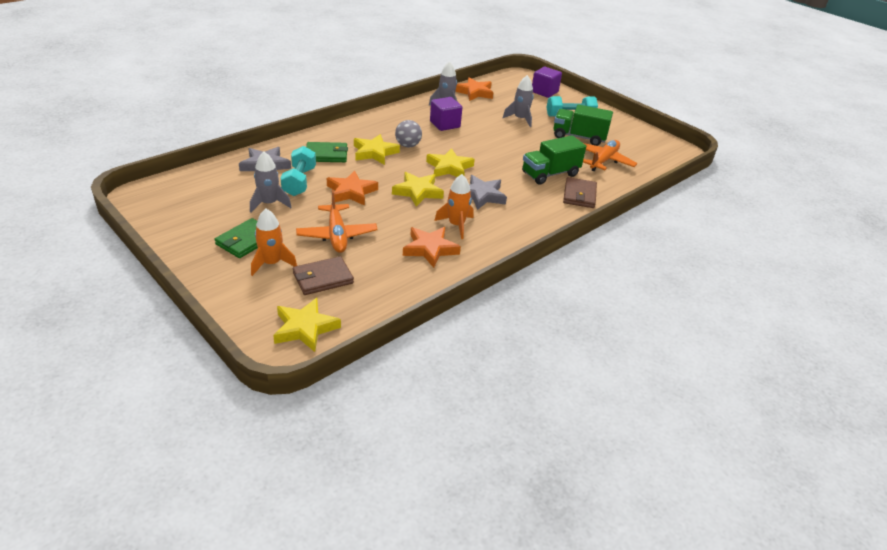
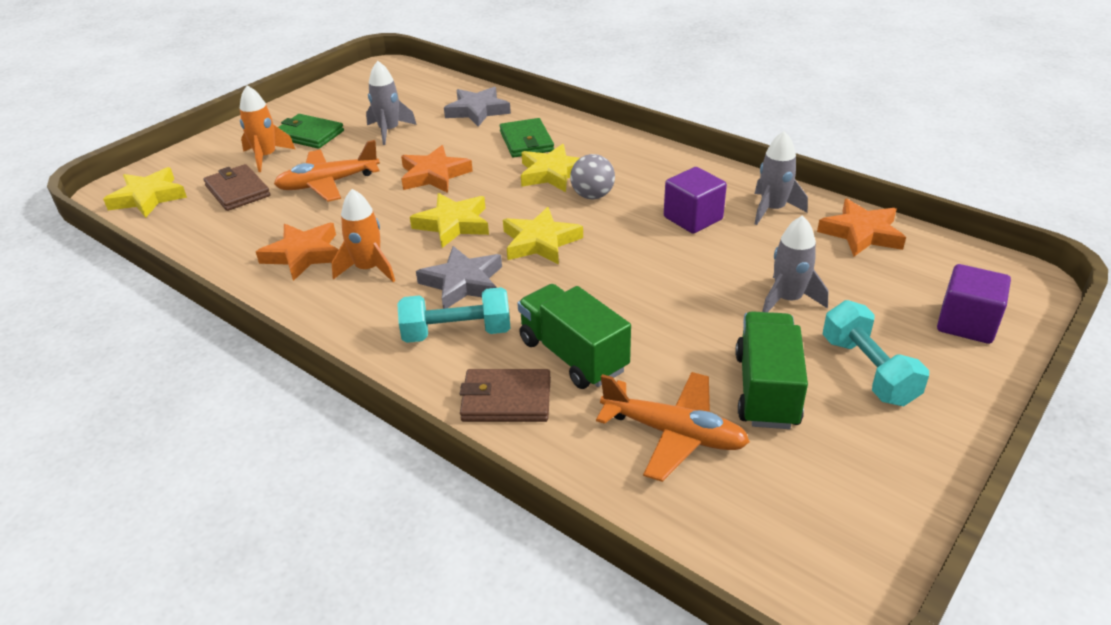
camera: 85 degrees right, 0 degrees up
turquoise dumbbell [280,146,316,196] -> turquoise dumbbell moved to [397,287,511,343]

